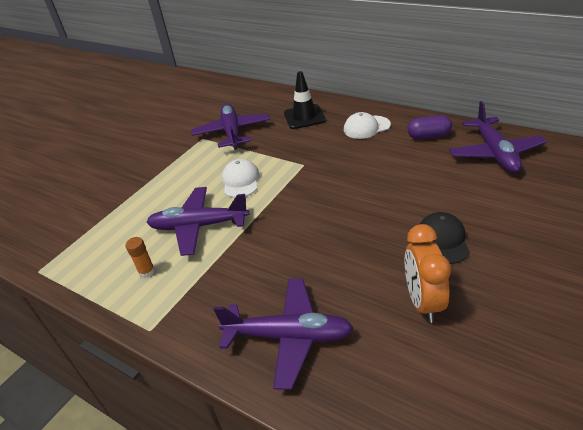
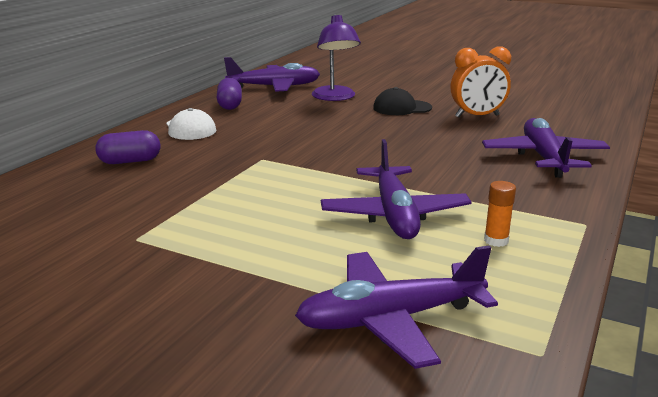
camera: 100 degrees left, 15 degrees down
purple plane [191,104,270,150] -> purple plane moved to [295,245,498,369]
white cap [222,159,260,198] -> none
black traffic cone [284,71,326,129] -> purple capsule [95,130,161,164]
none -> purple lamp [312,14,361,101]

